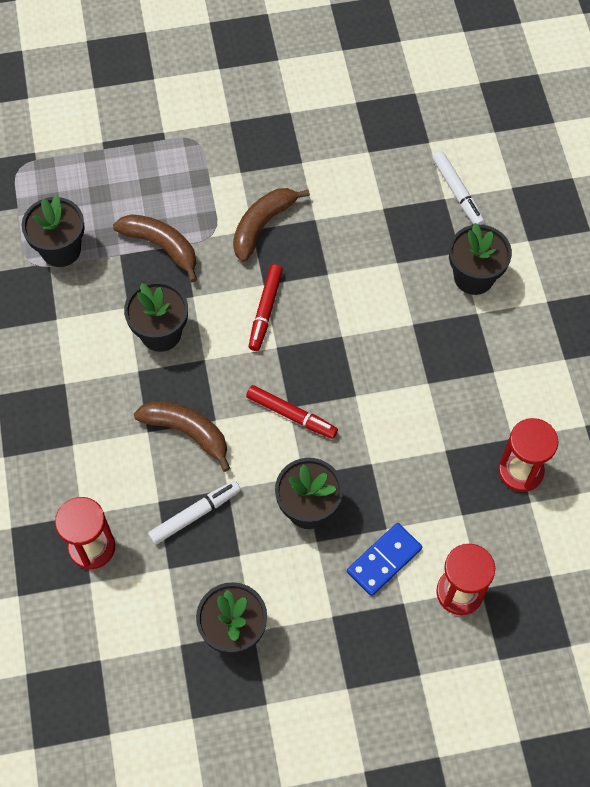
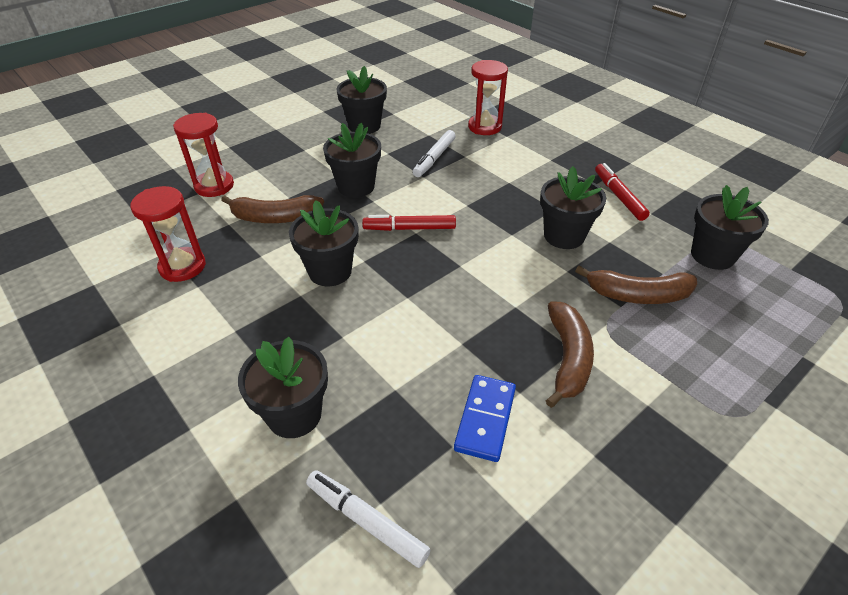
camera: 150 degrees right, 20 degrees down
brown banana [134,401,230,472] -> brown banana moved to [221,195,324,223]
red marker [249,264,283,351] -> red marker moved to [595,163,650,221]
blue domino [347,523,422,596] -> blue domino moved to [454,375,516,462]
none -> black flower pot [289,200,358,286]

